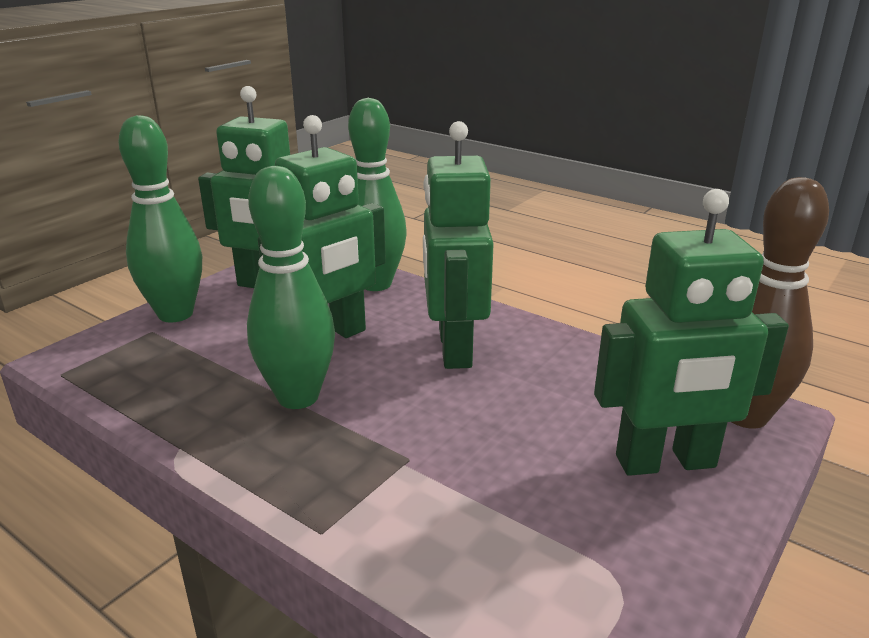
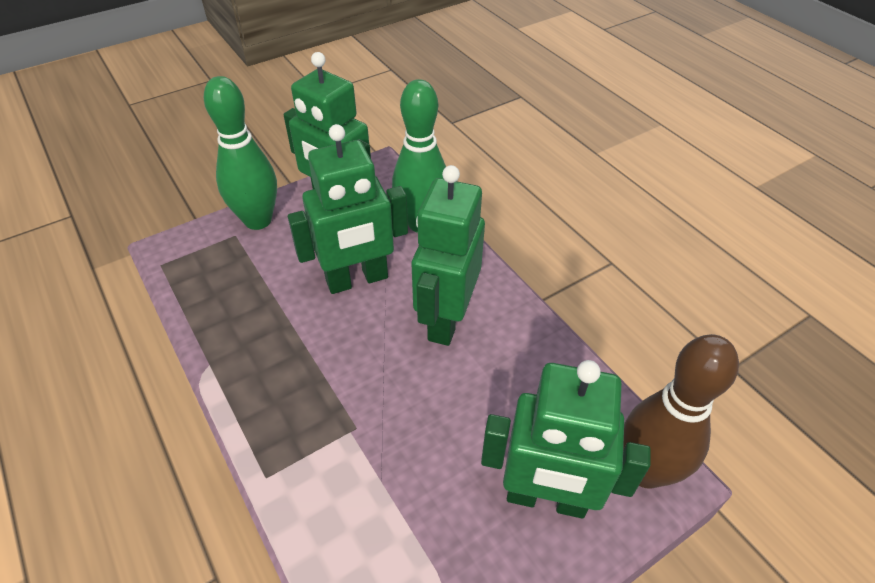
camera: 20 degrees right, 20 degrees up
green bowling pin [247,166,335,409] -> none

